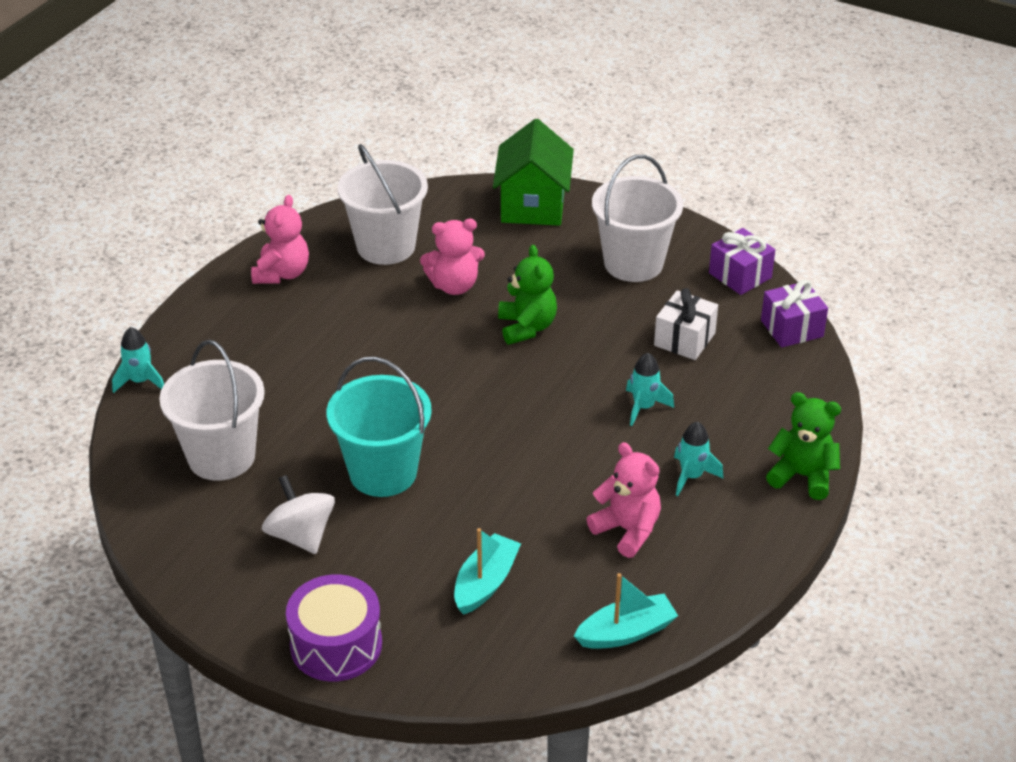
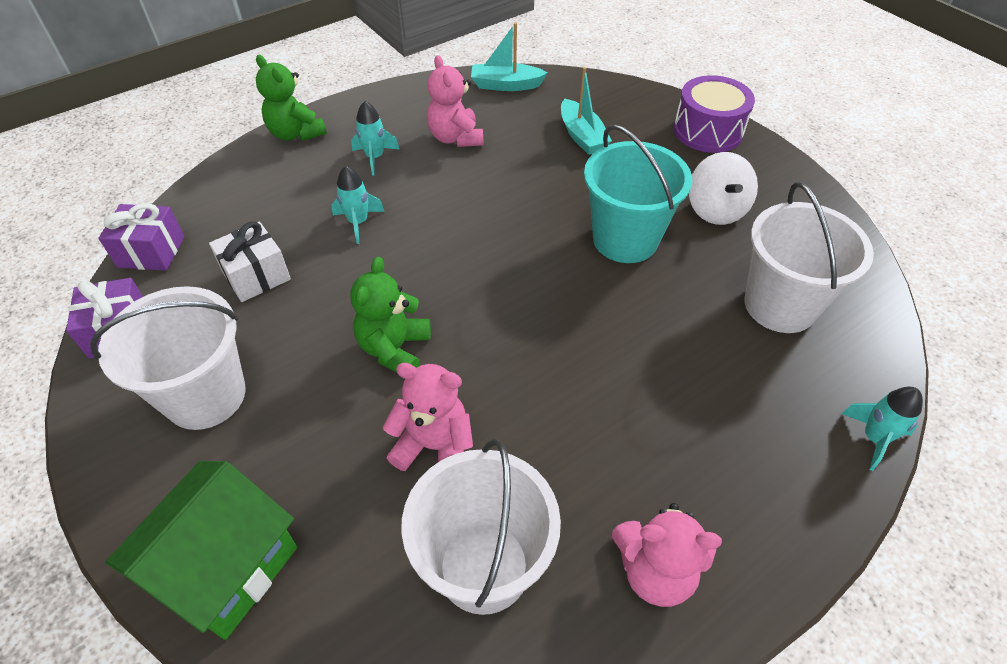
camera: 155 degrees left, 10 degrees up
pink teddy bear [251,195,309,284] -> pink teddy bear turned 120 degrees counterclockwise [612,503,722,607]
turquoise boat [454,528,521,615] -> turquoise boat turned 75 degrees counterclockwise [561,67,612,155]

